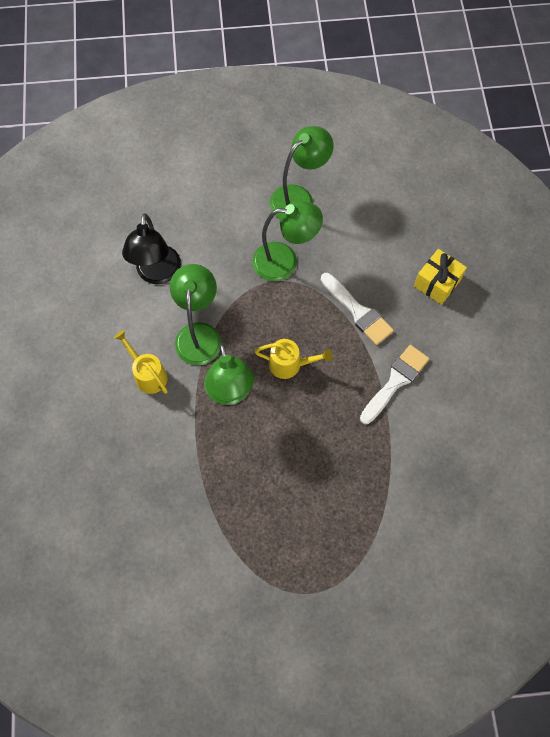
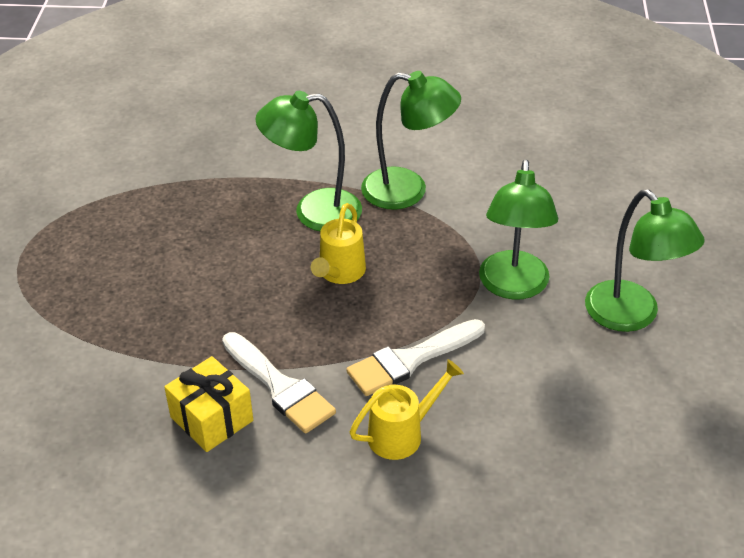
camera: 100 degrees right, 25 degrees down
yellow watering can [114,330,168,394] -> yellow watering can moved to [349,359,464,460]
black lamp [122,213,181,284] -> none
yellow gift [414,249,467,305] -> yellow gift moved to [164,356,253,452]

